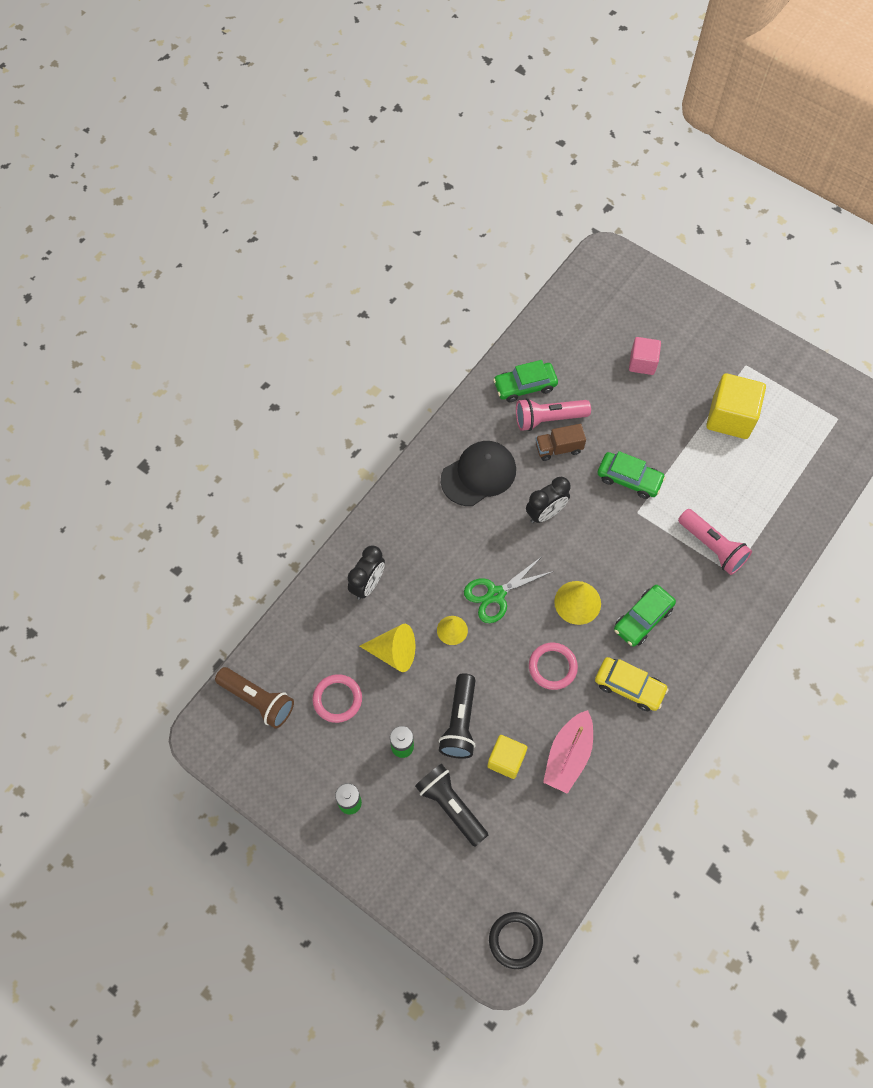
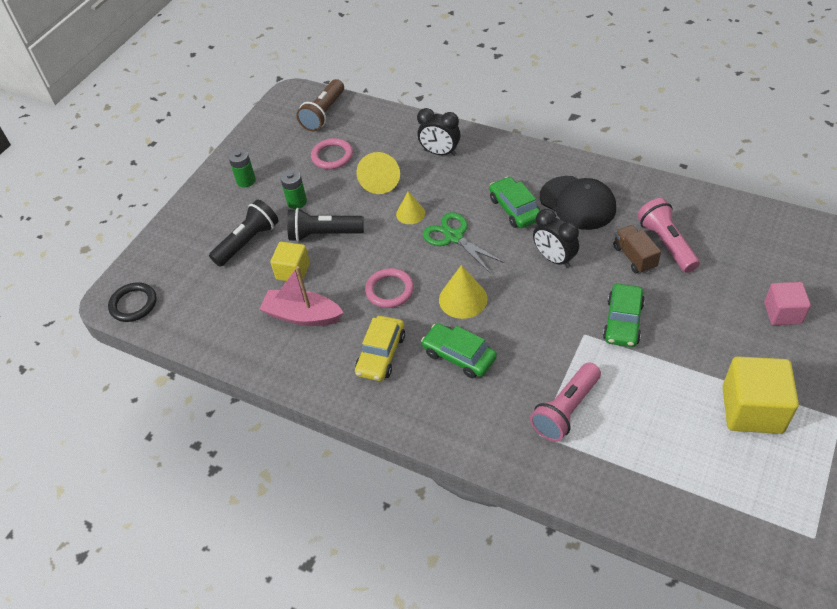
camera: 85 degrees right, 15 degrees down
green car [493,360,558,402] -> green car moved to [489,177,540,228]

